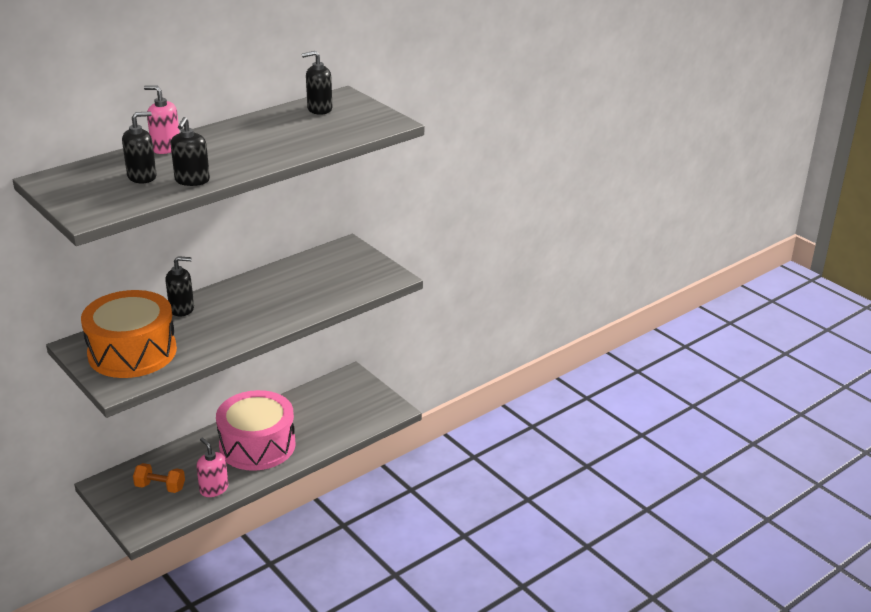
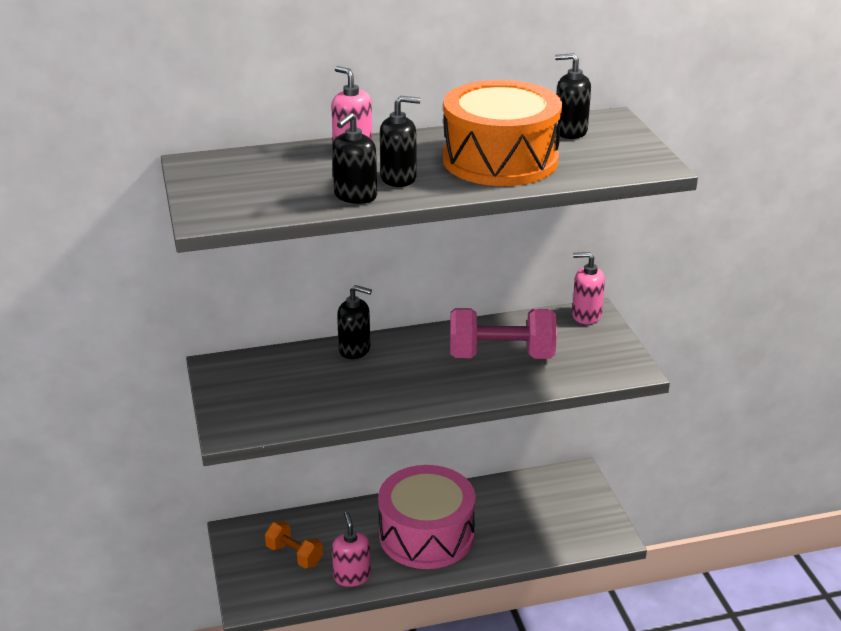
camera: 25 degrees right, 0 degrees up
orange drum [81,290,177,378] -> orange drum moved to [443,80,562,186]
black soap dispenser [122,111,157,183] -> black soap dispenser moved to [380,96,421,187]
none -> pink dumbbell [450,308,557,359]
none -> pink soap dispenser [572,252,605,324]

